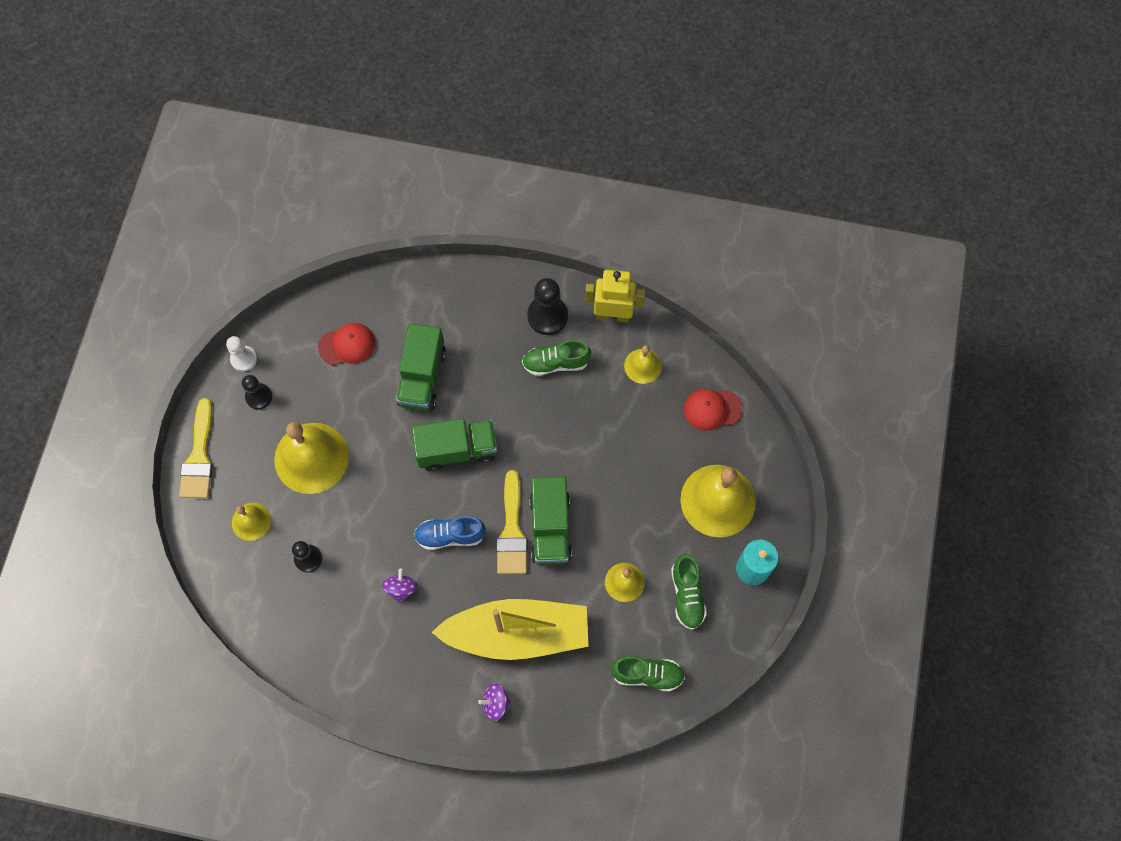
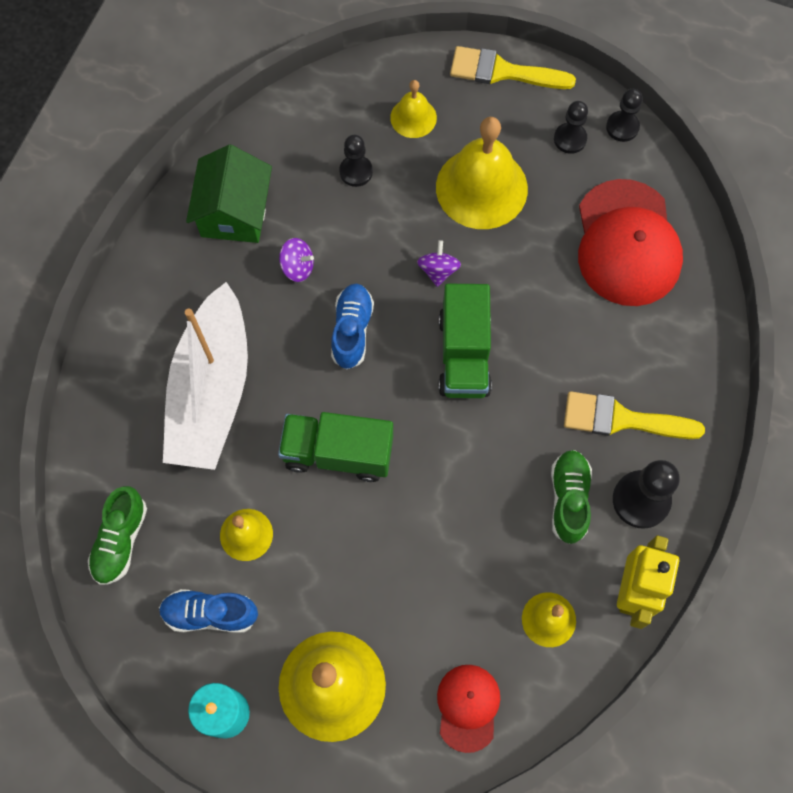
camera: 100 degrees right, 0 degrees up
white pawn [226,336,257,372] -> black pawn [606,89,643,142]
red cap [318,323,375,365] -> red cap [578,179,683,306], size x1.87
green truck [396,323,446,411] -> none
yellow boat [432,599,589,660] -> white boat [163,282,248,470]
purple spinning top [478,683,511,721] -> purple spinning top moved to [417,240,461,287]
yellow brush [497,470,527,574] -> yellow brush moved to [564,391,705,439]
green shoe [671,554,707,630] -> blue shoe [159,589,258,633]
none -> green house [186,144,272,243]

